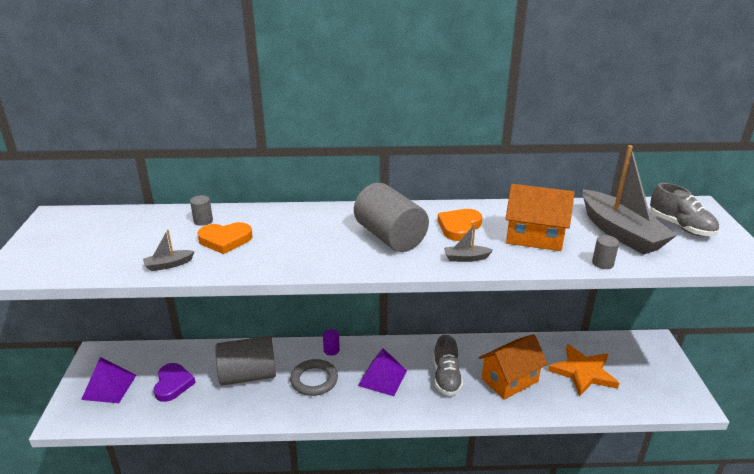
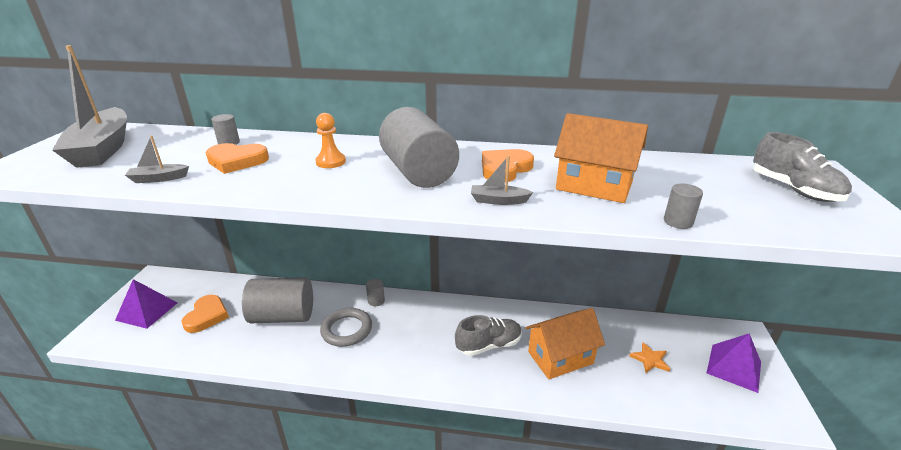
camera: 10 degrees right, 0 degrees up
purple heart [154,363,196,402] -> orange heart [182,295,229,333]
purple cylinder [323,329,340,356] -> grey cylinder [366,279,385,306]
purple pyramid [358,348,407,396] -> purple pyramid moved to [707,333,761,393]
grey shoe [433,335,463,396] -> grey shoe turned 120 degrees counterclockwise [455,315,522,356]
orange star [548,344,619,397] -> orange star [629,342,670,373], size x0.49
grey boat [583,145,677,255] -> grey boat moved to [52,45,127,168]
none -> orange pawn [315,113,346,168]

